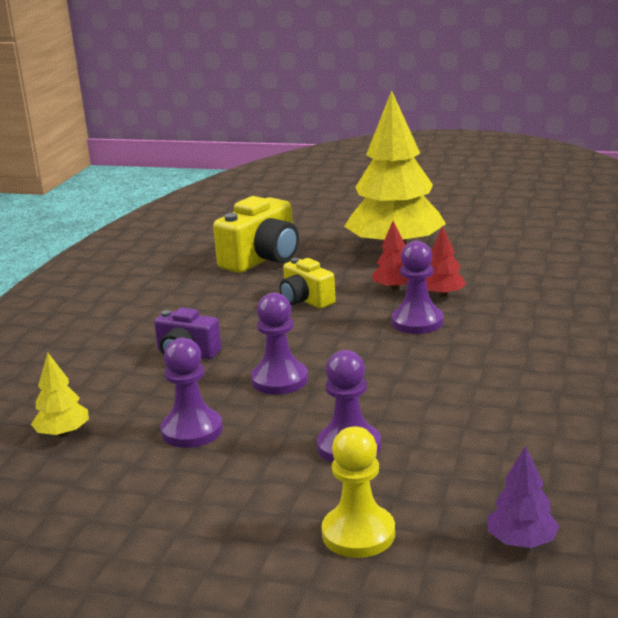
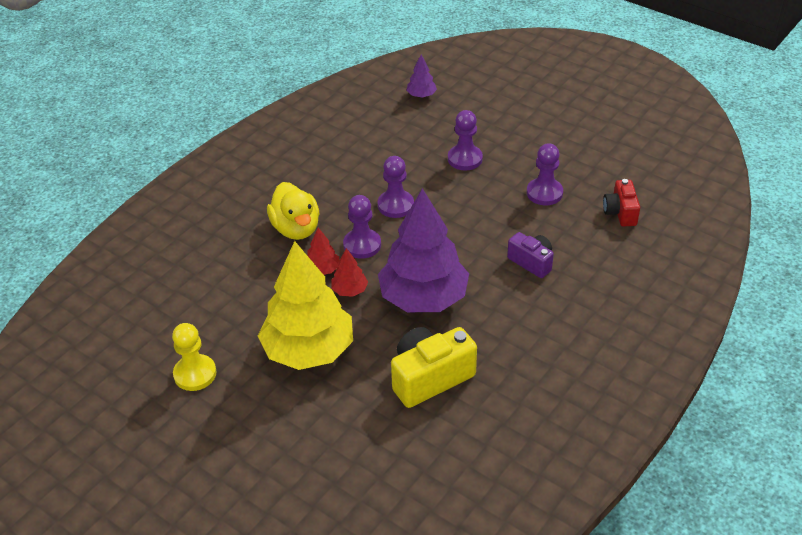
camera: 160 degrees left, 20 degrees up
yellow tree [31,353,89,437] -> red camera [603,179,640,226]
purple pawn [251,293,308,395] -> purple pawn moved to [378,156,414,218]
yellow camera [279,258,336,309] -> purple tree [378,188,469,312]
yellow pawn [322,427,395,558] -> yellow pawn moved to [172,323,216,391]
none -> yellow duck [267,182,319,240]

